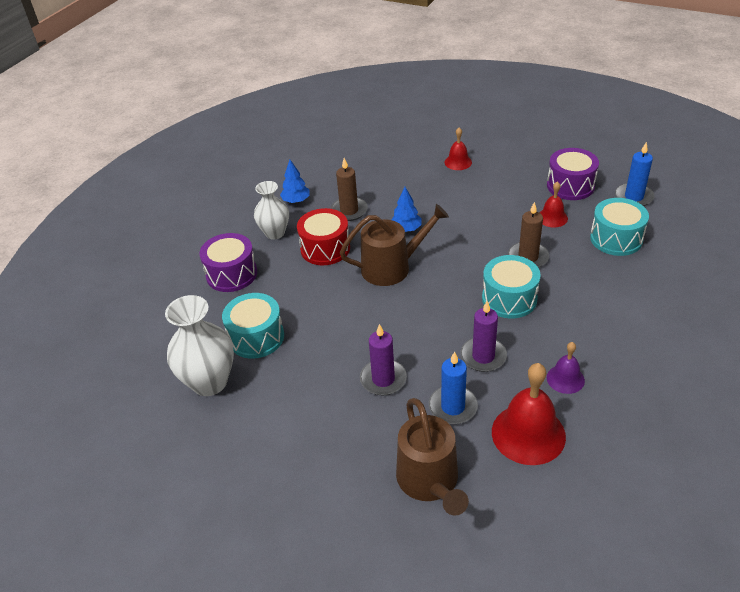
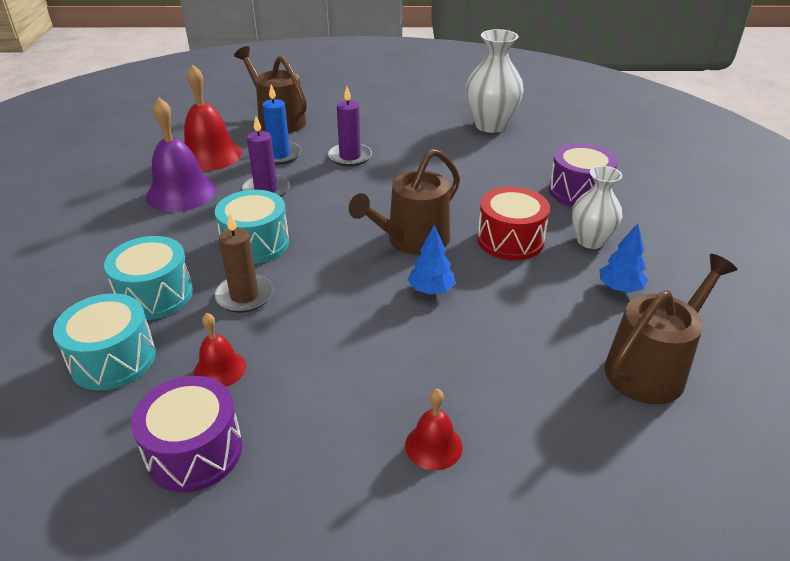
camera: 150 degrees right, 5 degrees down
turquoise drum [222,293,284,359] -> turquoise drum moved to [104,236,193,320]
brown candle [331,158,368,221] -> none
purple bell [547,342,585,394] -> purple bell [146,98,216,212], size x1.85
blue candle [615,142,655,206] -> none
none -> brown watering can [604,254,737,404]

